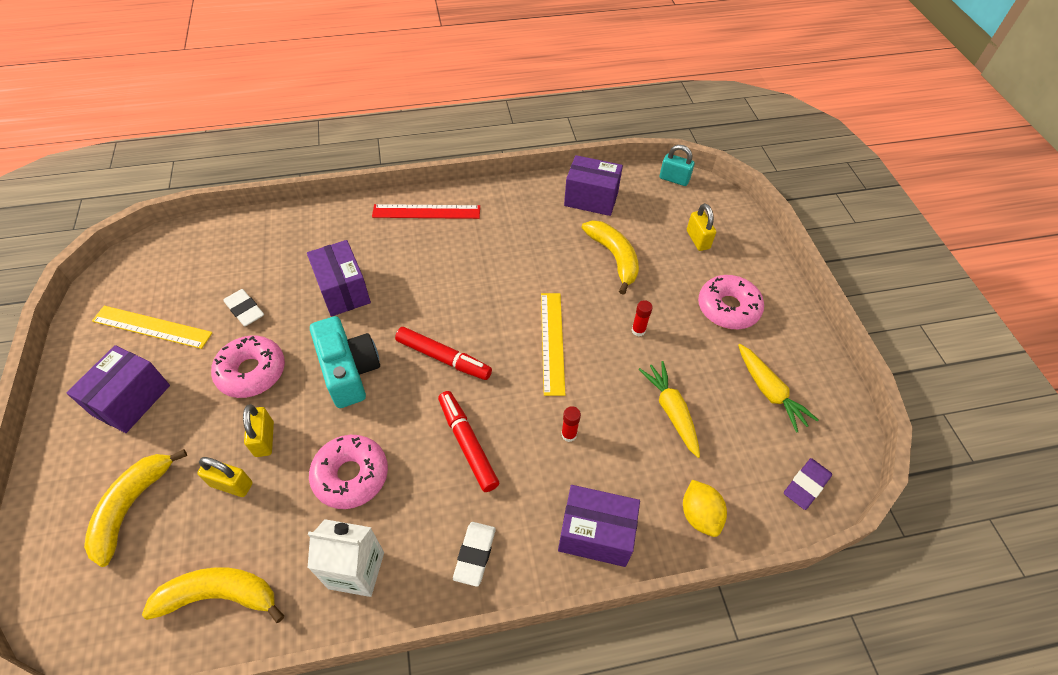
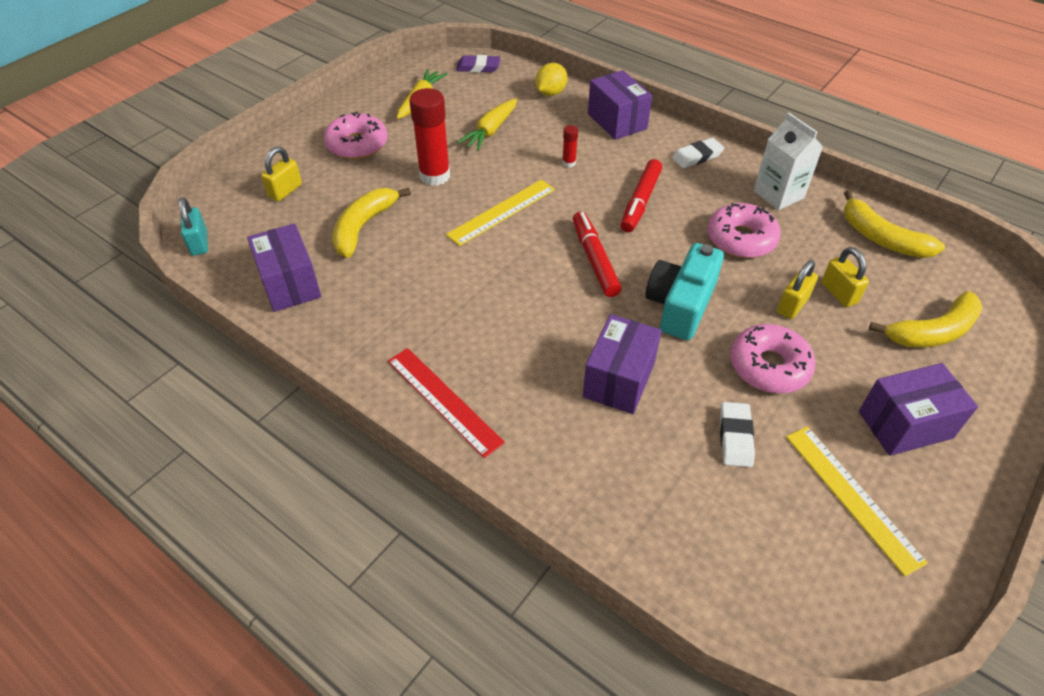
camera: 130 degrees left, 5 degrees down
red glue stick [632,300,653,336] -> red glue stick [409,88,450,186], size x2.20

